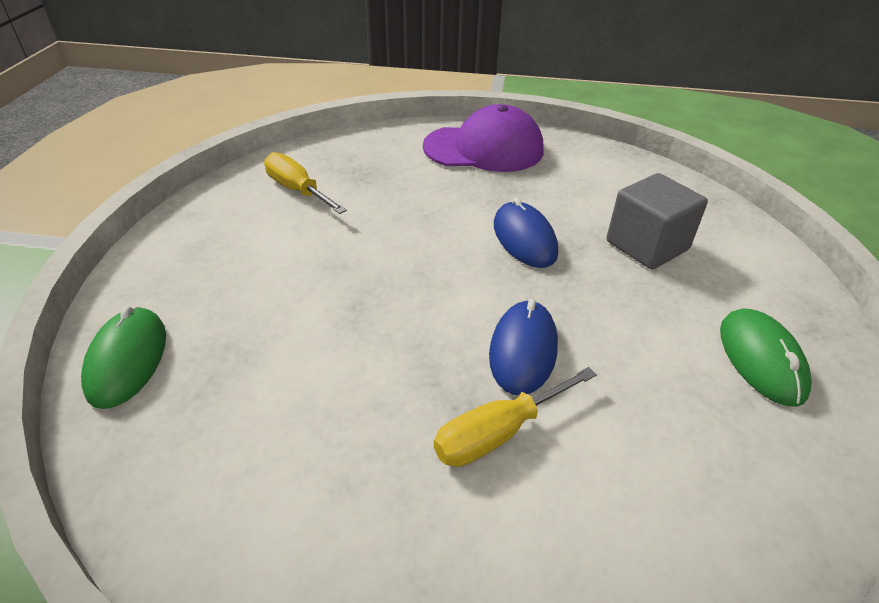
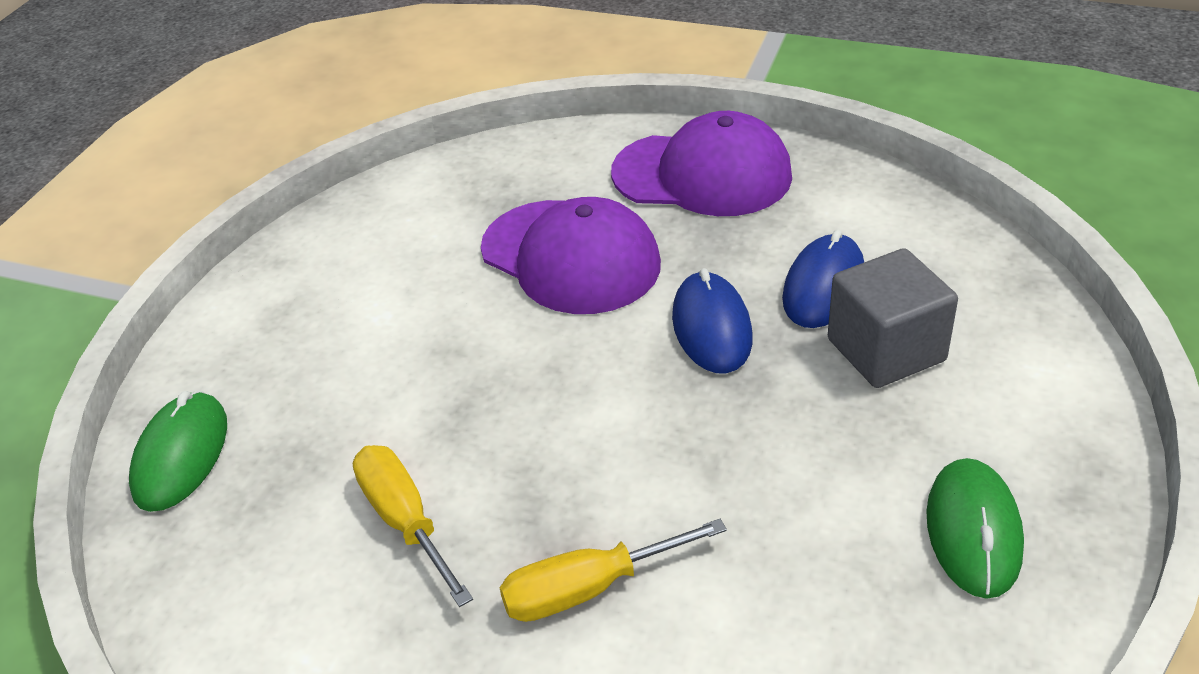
camera: 15 degrees right, 0 degrees up
yellow screwdriver [264,152,347,214] -> yellow screwdriver moved to [353,445,473,607]
blue mouse [489,299,558,395] -> blue mouse moved to [782,230,864,328]
none -> purple cap [481,197,661,314]

